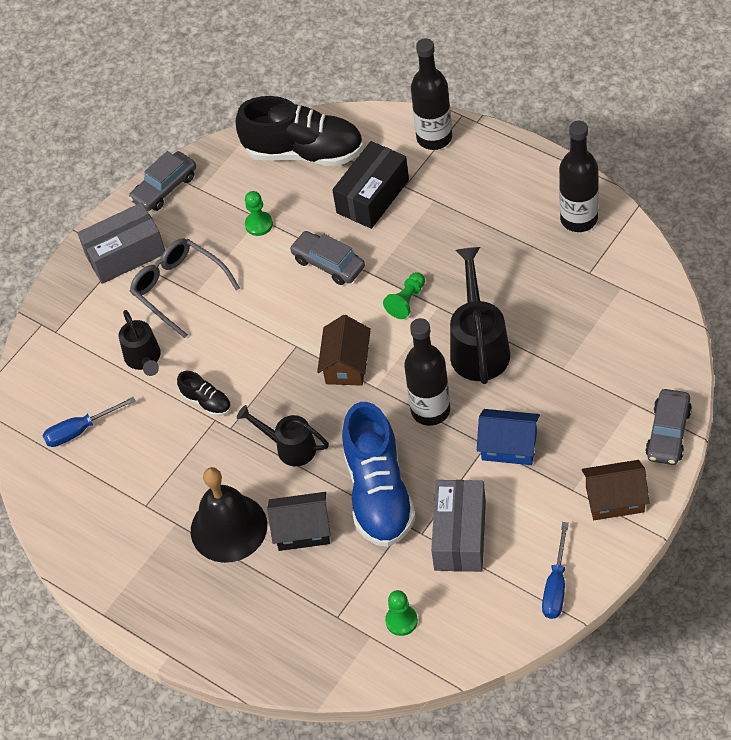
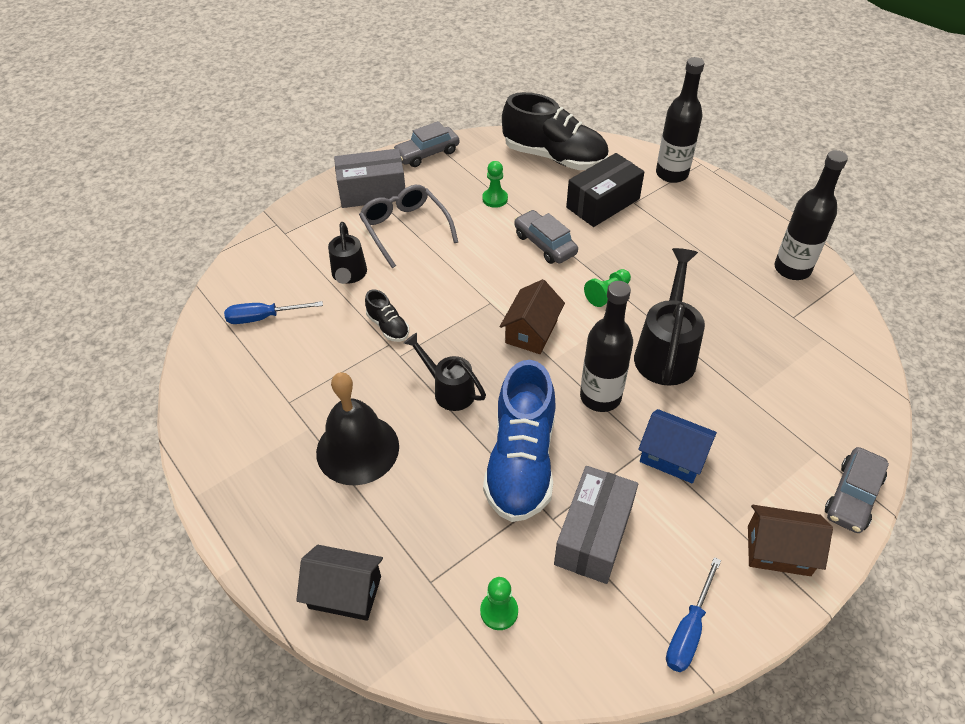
camera: 10 degrees right, 5 degrees down
black house [267,492,331,551] -> black house moved to [296,545,383,621]

